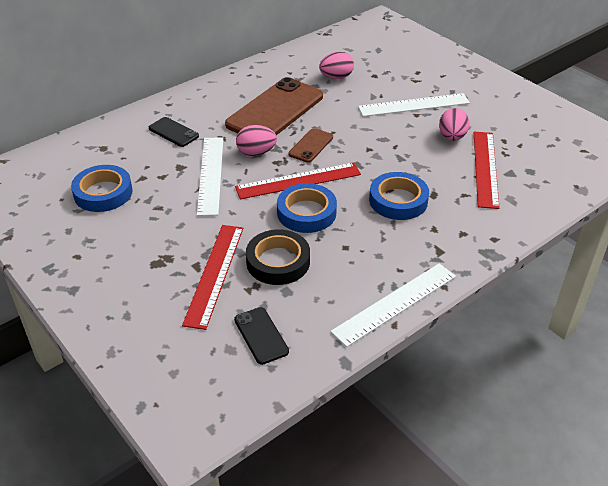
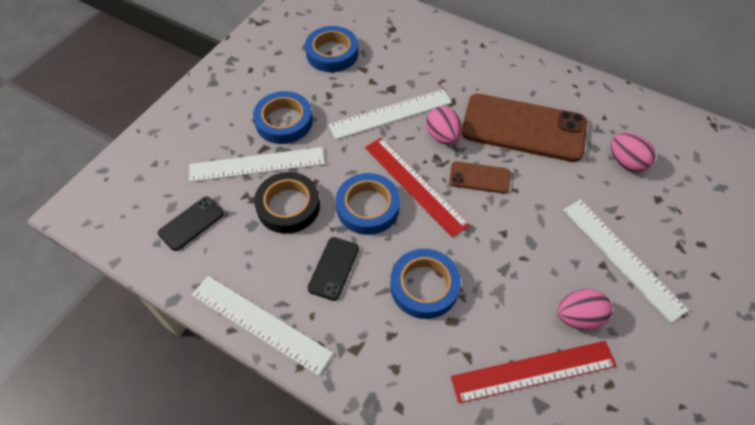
camera: 70 degrees right, 15 degrees up
black phone [149,117,199,147] -> black phone moved to [308,237,359,301]
red ruler [182,225,243,330] -> white ruler [189,147,325,182]
none -> blue tape [253,91,313,144]

